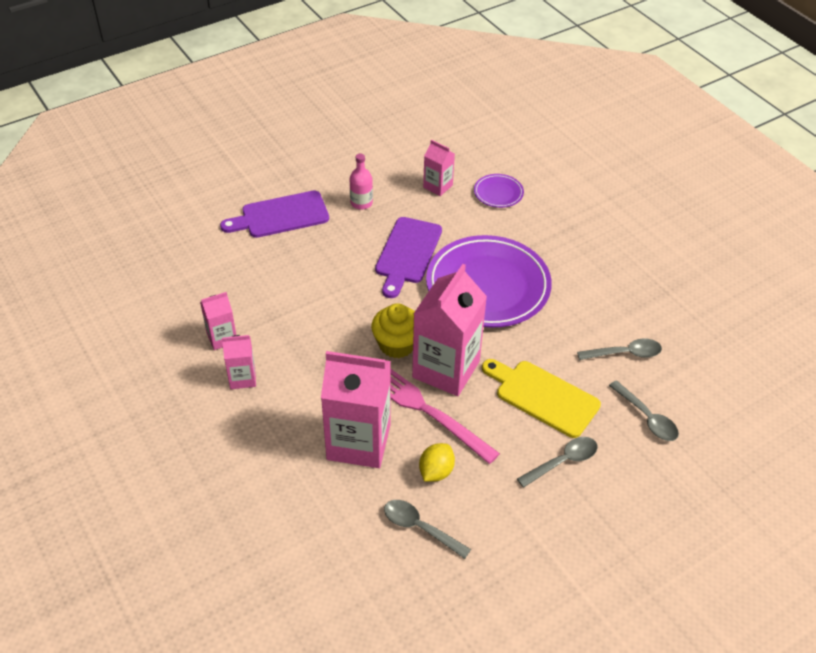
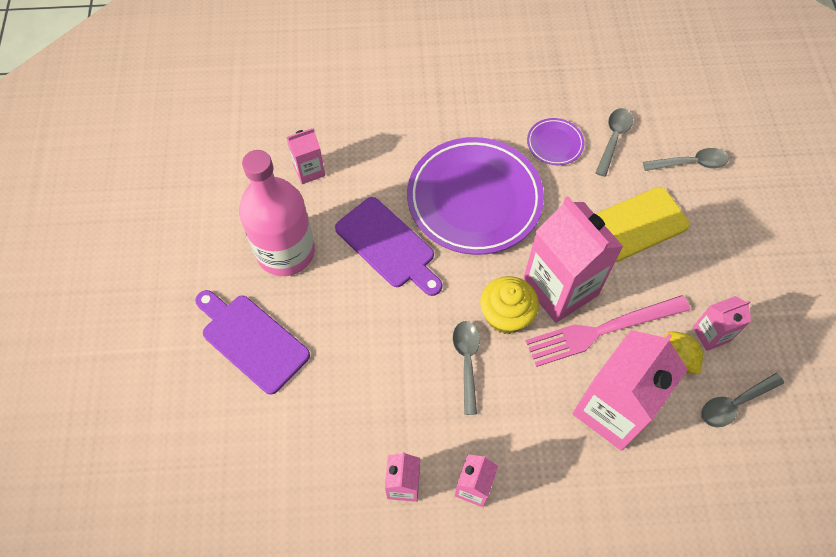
camera: 60 degrees left, 15 degrees up
purple cutting board [220,191,329,238] -> purple cutting board turned 120 degrees clockwise [195,290,310,395]
pink bottle [350,154,373,210] -> pink bottle [239,150,315,276], size x2.18
purple plate [474,174,524,208] -> purple plate moved to [527,118,585,165]
grey spoon [517,437,598,488] -> grey spoon moved to [453,321,480,415]
none -> pink carton [693,296,751,351]

